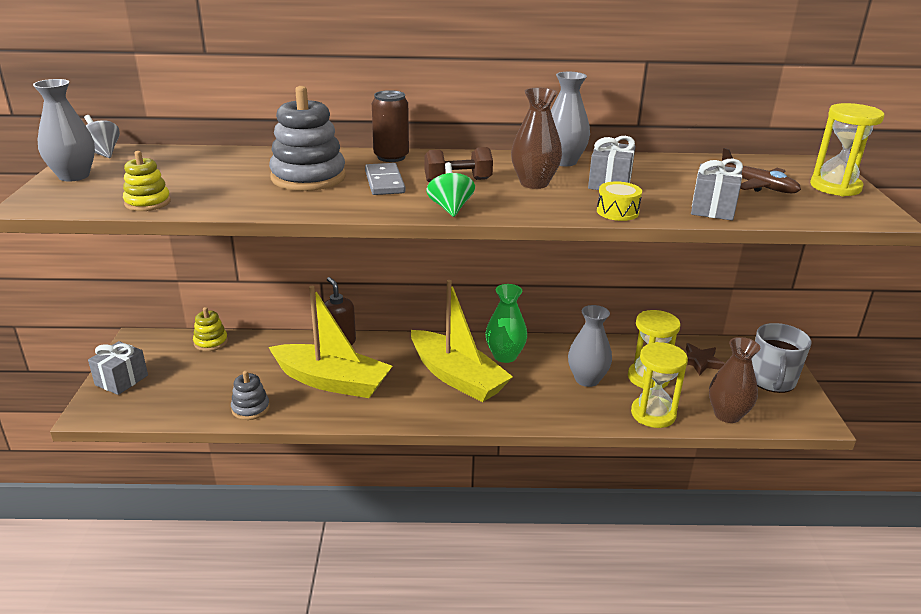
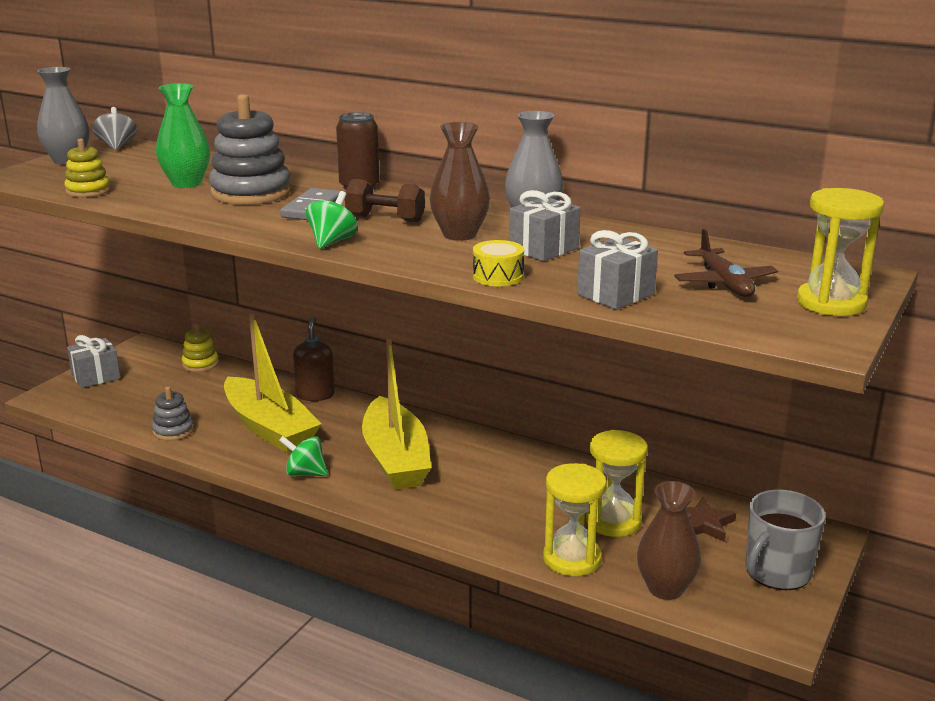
camera: 30 degrees right, 5 degrees down
green vase [485,284,527,363] -> green vase moved to [156,83,210,188]
grey vase [568,305,612,387] -> none
none -> green spinning top [279,436,328,476]

